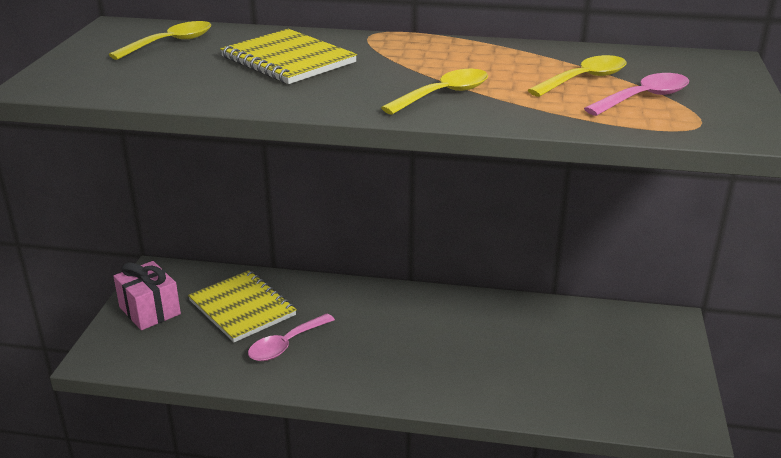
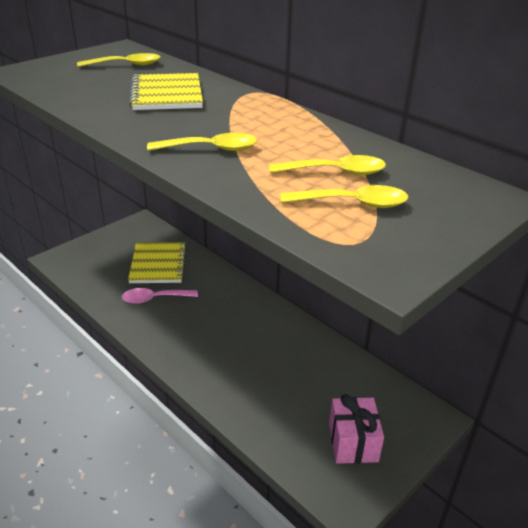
camera: 35 degrees right, 5 degrees up
pink gift [113,261,181,330] -> pink gift moved to [329,394,384,464]
pink spoon [584,73,689,116] -> yellow spoon [281,185,408,208]

